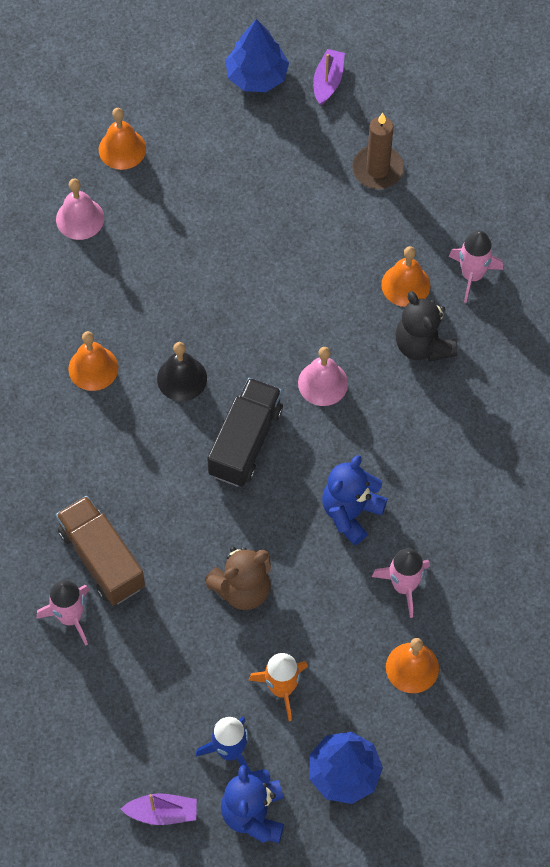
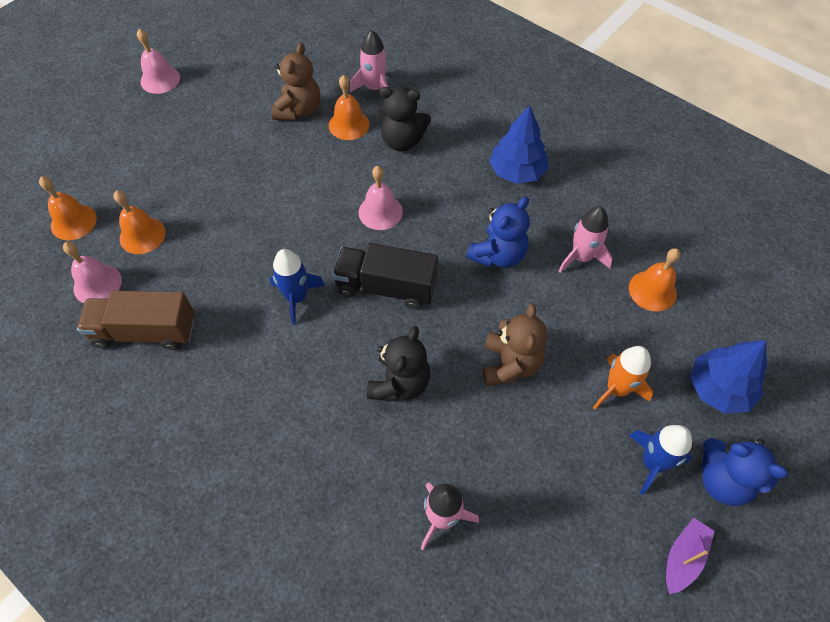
camera: 55 degrees left, 5 degrees down
brown truck [56,496,145,605] -> brown truck moved to [77,291,194,350]
orange bell [68,331,118,391] -> orange bell moved to [113,190,166,254]
black bell [157,342,207,401] -> blue rocket [270,249,325,325]
black truck [207,378,283,487] -> black truck turned 45 degrees counterclockwise [332,243,438,310]
blue tree [226,19,289,92] -> blue tree moved to [489,106,548,184]
purple boat [313,49,345,105] -> pink bell [137,29,180,94]
blue teddy bear [322,455,387,546] -> blue teddy bear turned 120 degrees counterclockwise [466,197,530,268]
brown candle [352,113,404,189] -> none
none -> brown teddy bear [271,43,320,121]
none -> black teddy bear [367,326,431,402]

